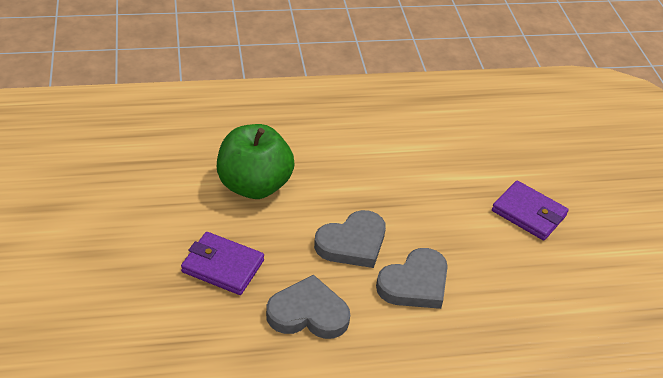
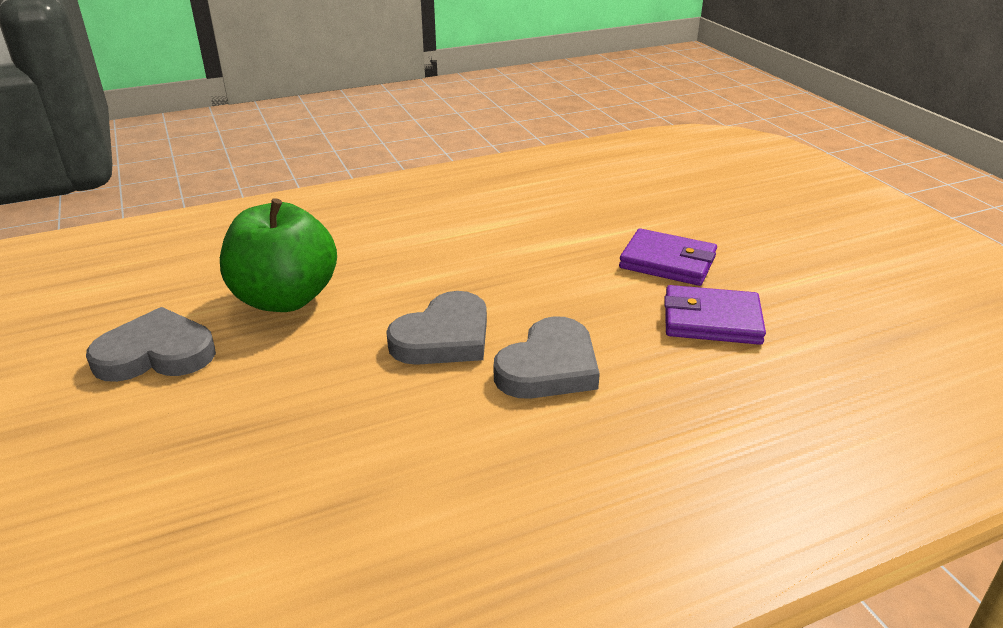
camera: 10 degrees left, 10 degrees down
purple wallet [181,232,264,295] -> purple wallet moved to [664,285,766,345]
grey heart [266,275,350,339] -> grey heart moved to [86,307,216,382]

